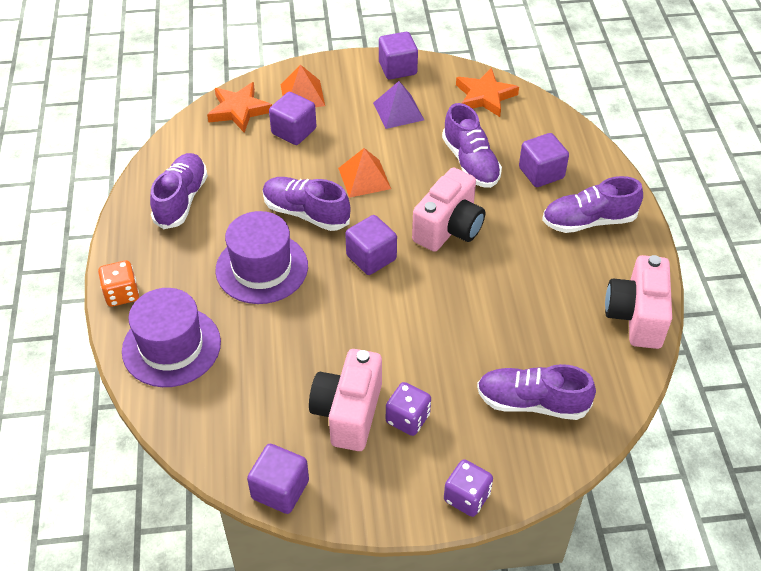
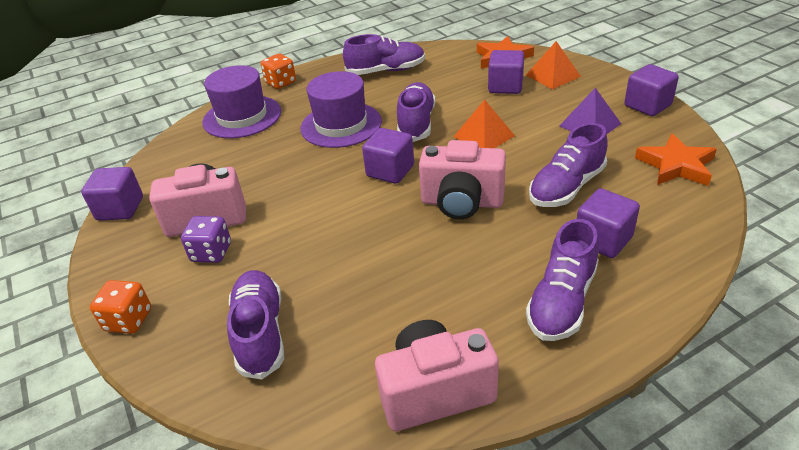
camera: 70 degrees right, 10 degrees down
purple dice [444,459,493,517] -> orange dice [90,280,151,334]
purple shoe [542,176,643,233] -> purple shoe turned 120 degrees counterclockwise [526,219,599,341]

